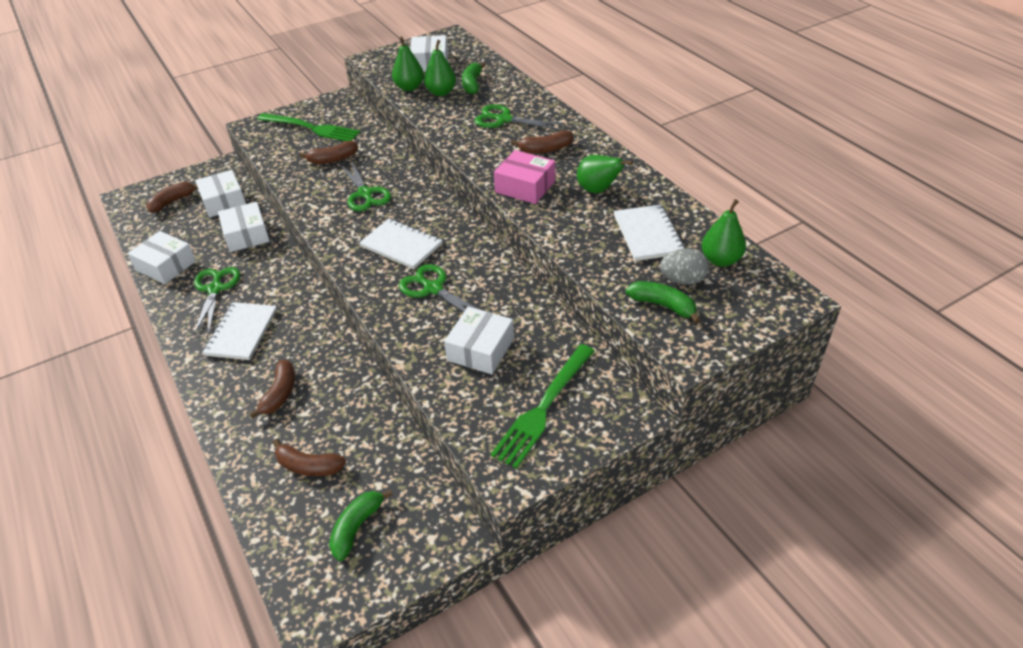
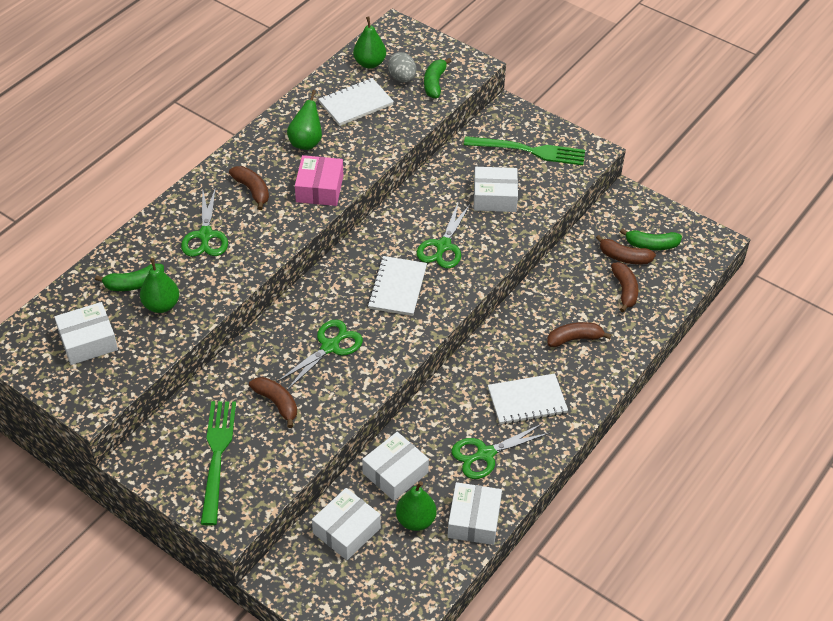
camera: 115 degrees left, 5 degrees up
brown banana [146,182,198,213] -> brown banana moved to [596,235,656,265]
green pear [392,36,424,91] -> green pear moved to [396,481,436,531]

